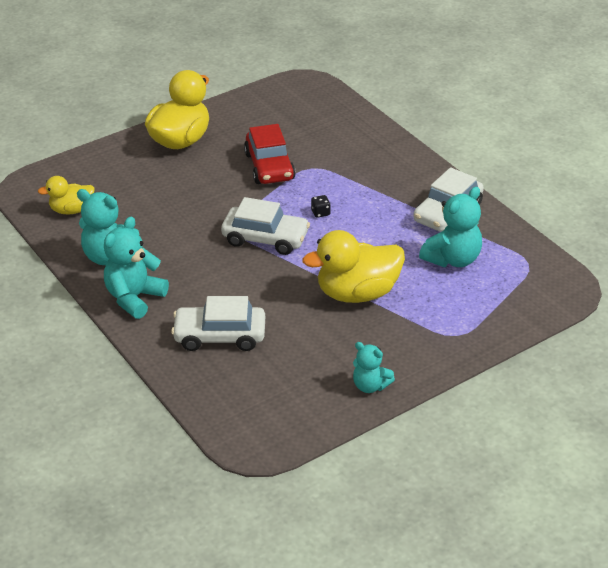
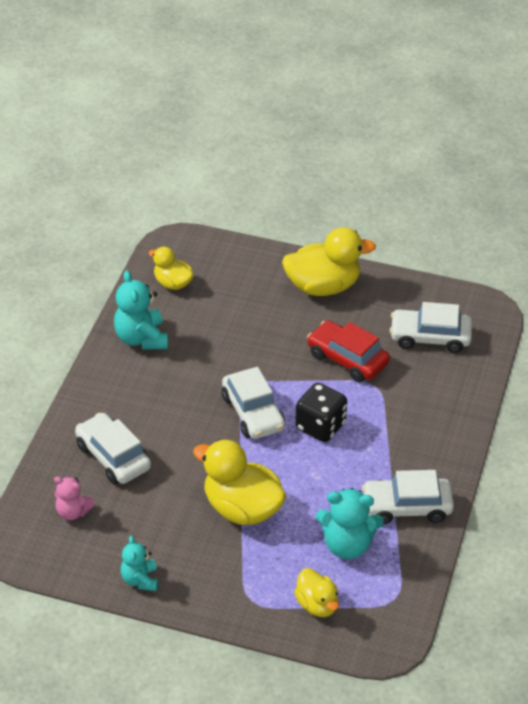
camera: 50 degrees right, 5 degrees up
turquoise teddy bear [104,217,169,319] -> none
red car [244,124,296,184] -> red car turned 90 degrees clockwise [307,320,390,382]
black dice [311,195,331,218] -> black dice [295,383,347,442], size x2.37
none -> pink teddy bear [54,476,95,520]
none -> yellow duck [294,568,339,617]
none -> white car [390,302,472,353]

